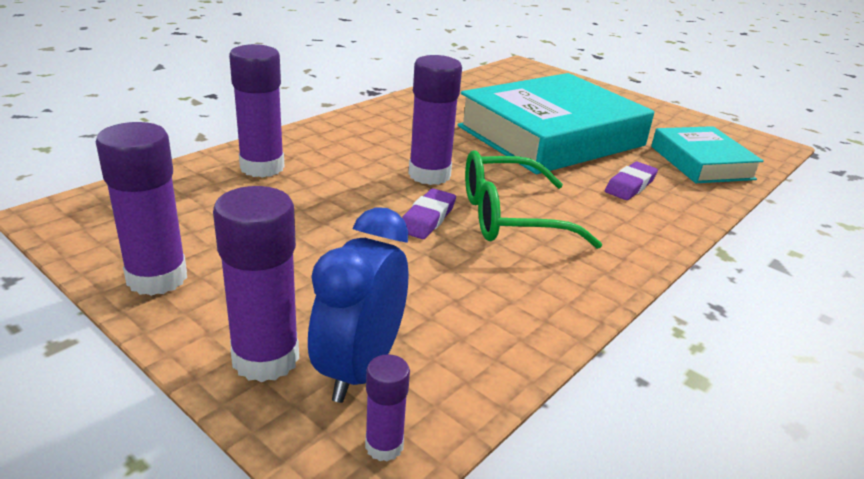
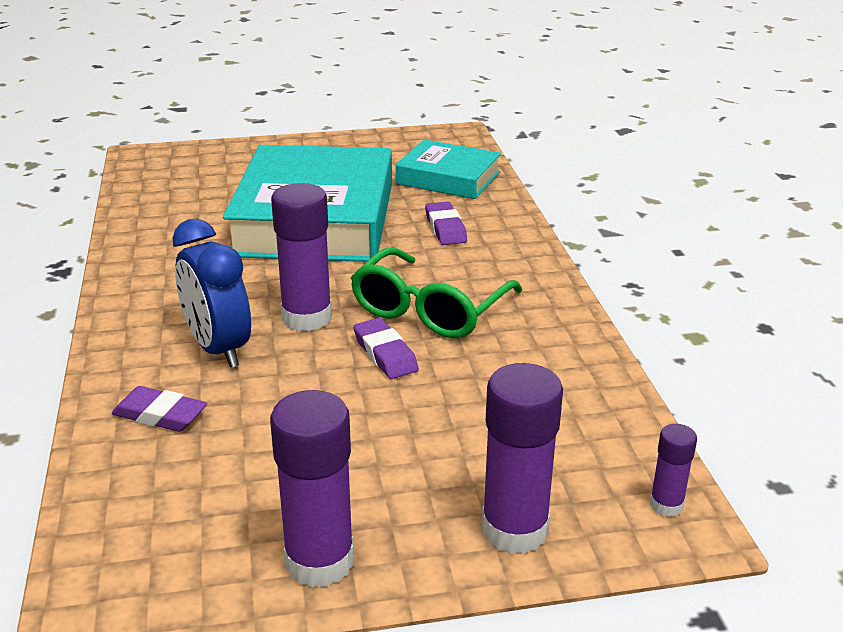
camera: 50 degrees left, 0 degrees up
purple glue stick [229,44,285,178] -> purple eraser [112,386,207,432]
blue clock [308,207,408,403] -> blue clock moved to [173,219,251,368]

